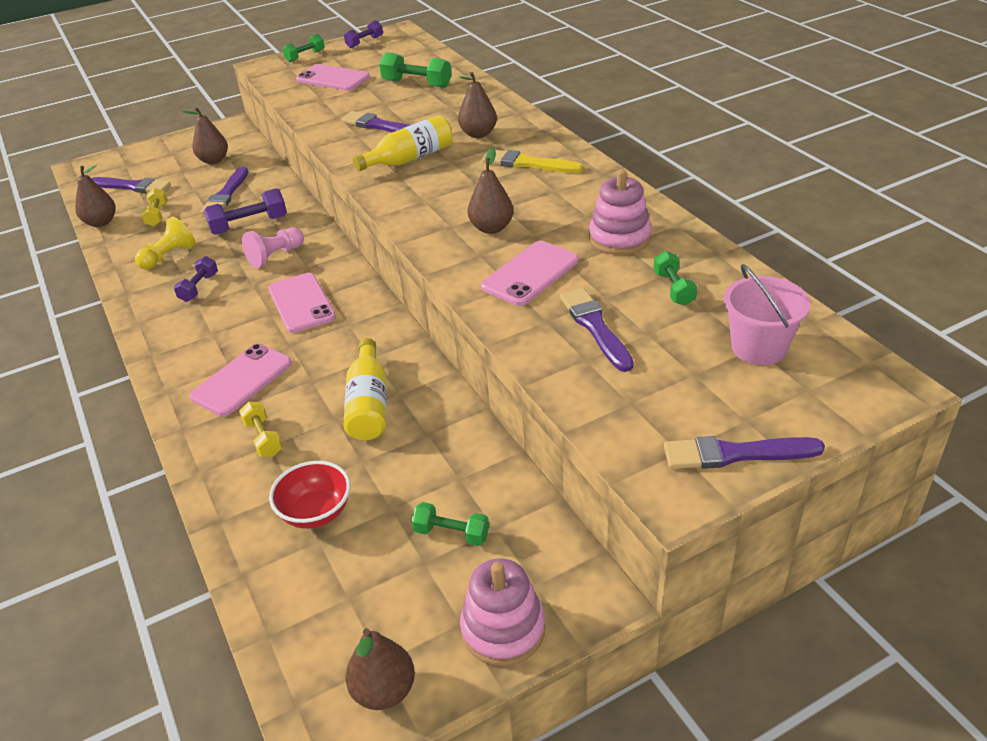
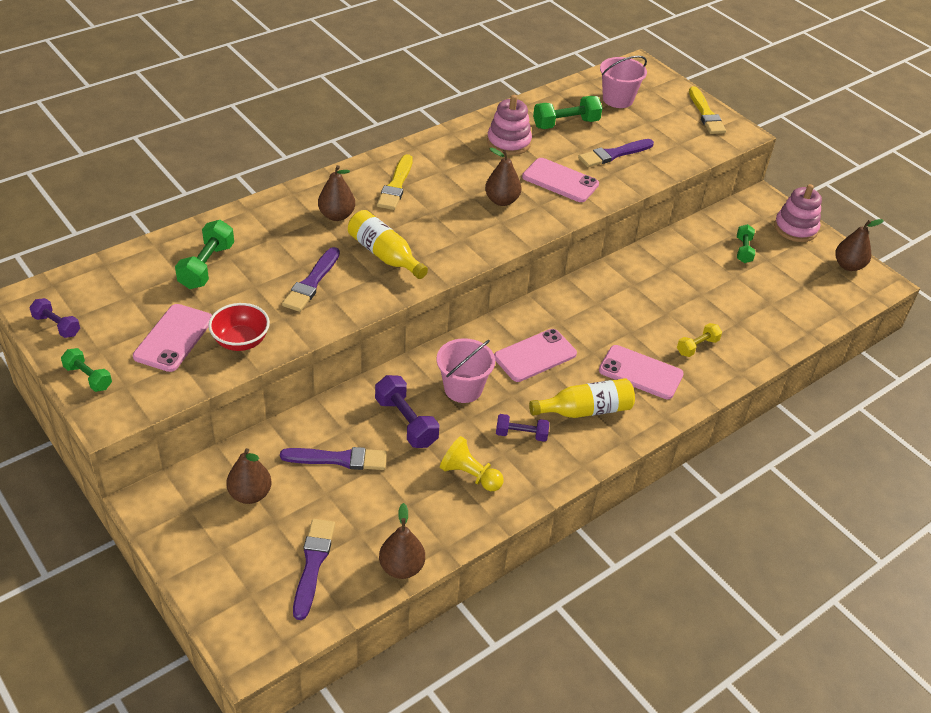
camera: 105 degrees left, 5 degrees up
yellow dumbbell [141,188,168,226] -> none
pink pawn [242,227,304,268] -> pink bucket [437,338,495,403]
red bowl [269,461,351,529] -> red bowl moved to [208,303,270,351]
yellow bottle [343,338,386,441] -> yellow bottle moved to [529,378,635,418]
green dumbbell [654,251,697,306] -> green dumbbell [533,96,602,129], size x1.57
purple brush [664,436,825,469] -> yellow brush [689,86,726,134]

